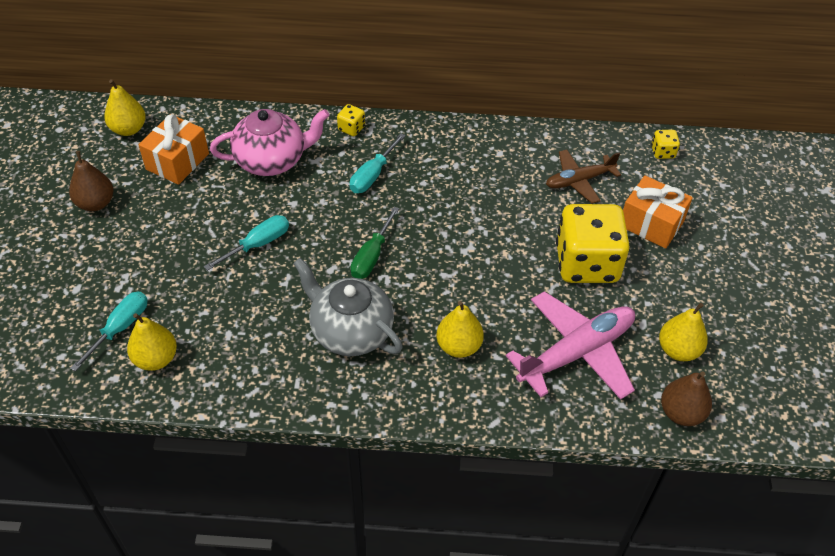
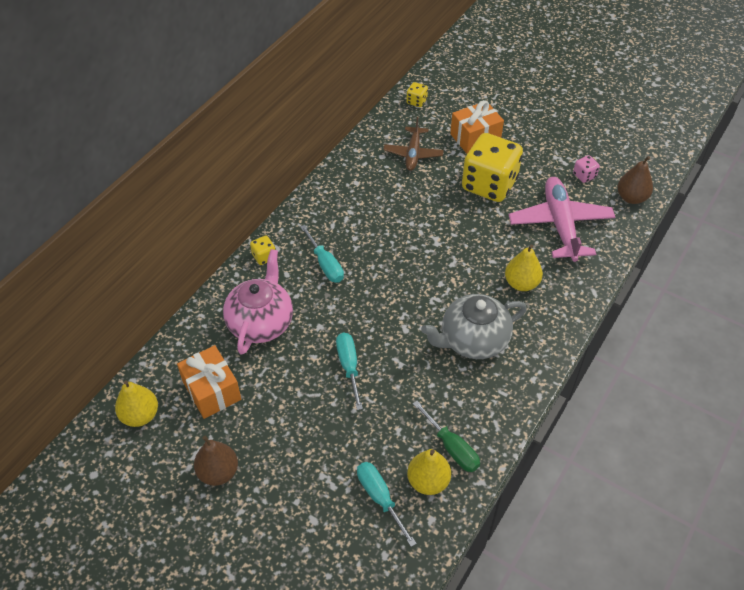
camera: 60 degrees left, 0 degrees up
green screwdriver [351,207,399,279] -> green screwdriver moved to [413,401,480,472]
yellow pear [659,303,708,361] -> pink dice [573,155,600,183]

